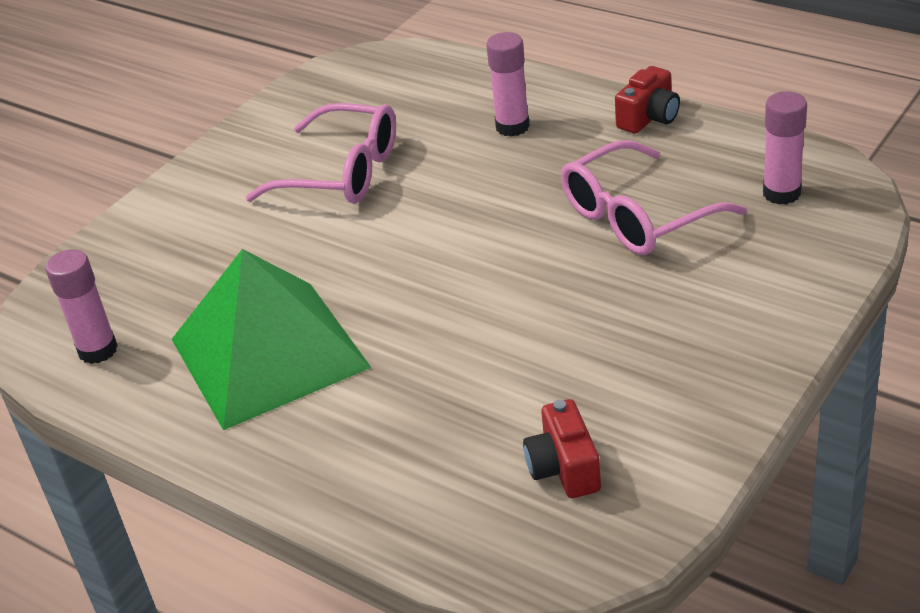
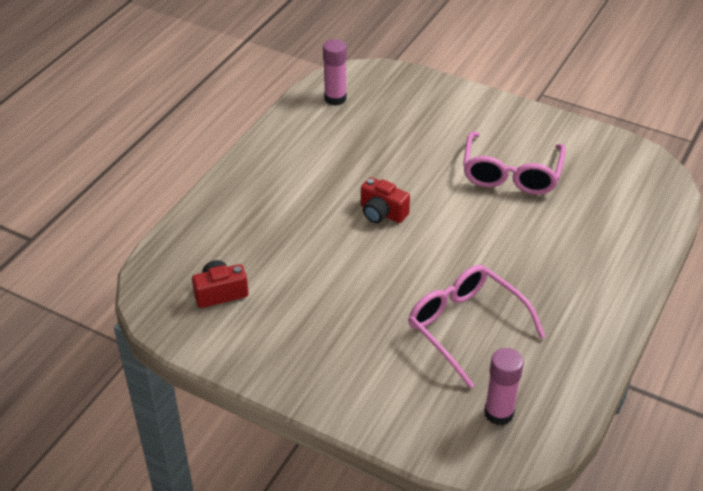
camera: 80 degrees right, 5 degrees up
green pyramid [172,249,371,430] -> none
pink glue stick [486,32,530,137] -> none
red camera [615,66,680,134] -> red camera moved to [361,177,410,223]

